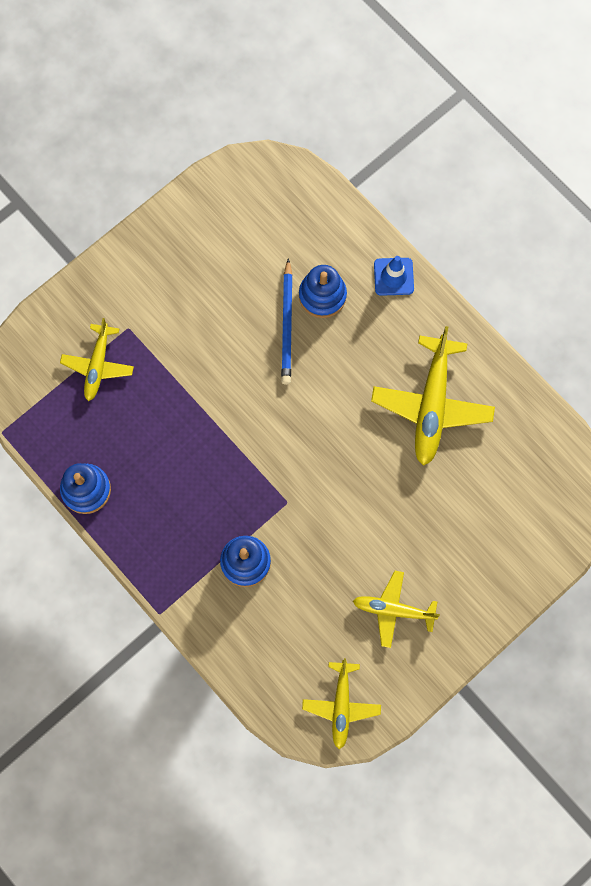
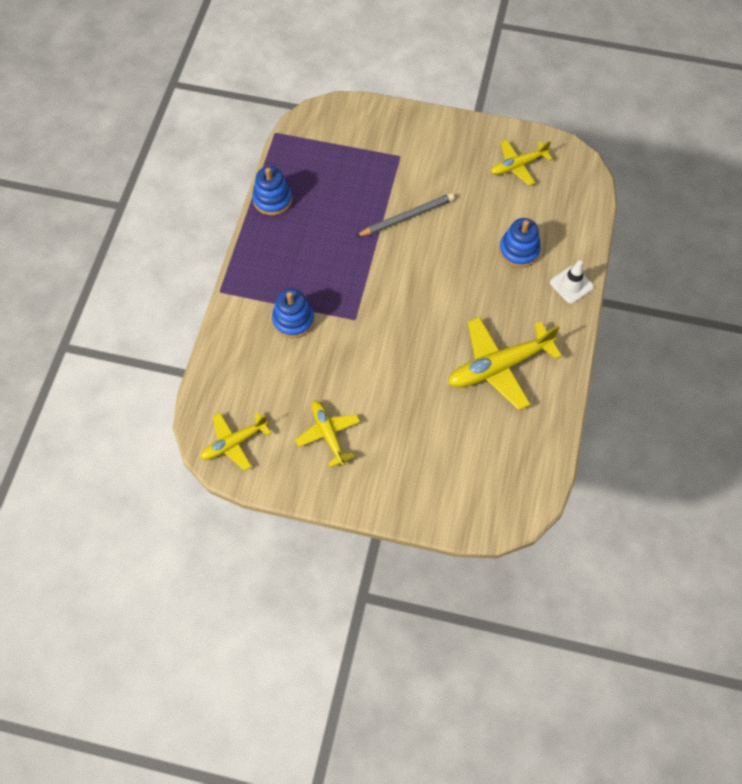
camera: 55 degrees right, 10 degrees down
yellow plane [60,318,134,401] -> yellow plane moved to [491,140,552,185]
blue pencil [281,258,293,385] -> none
blue traffic cone [374,256,414,296] -> white traffic cone [550,260,594,304]
none -> grey pencil [355,193,455,237]

